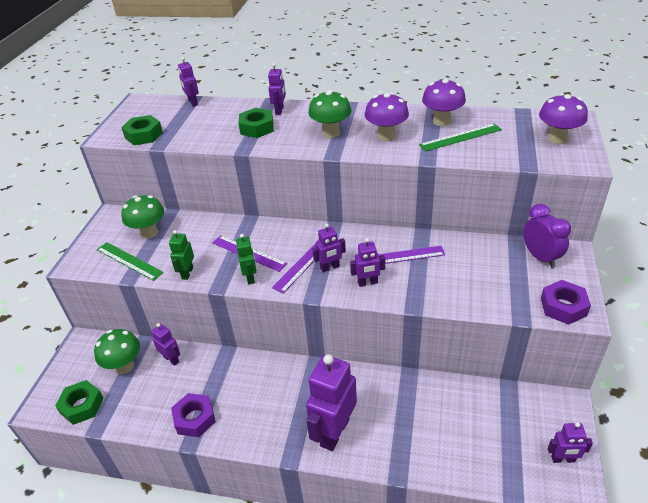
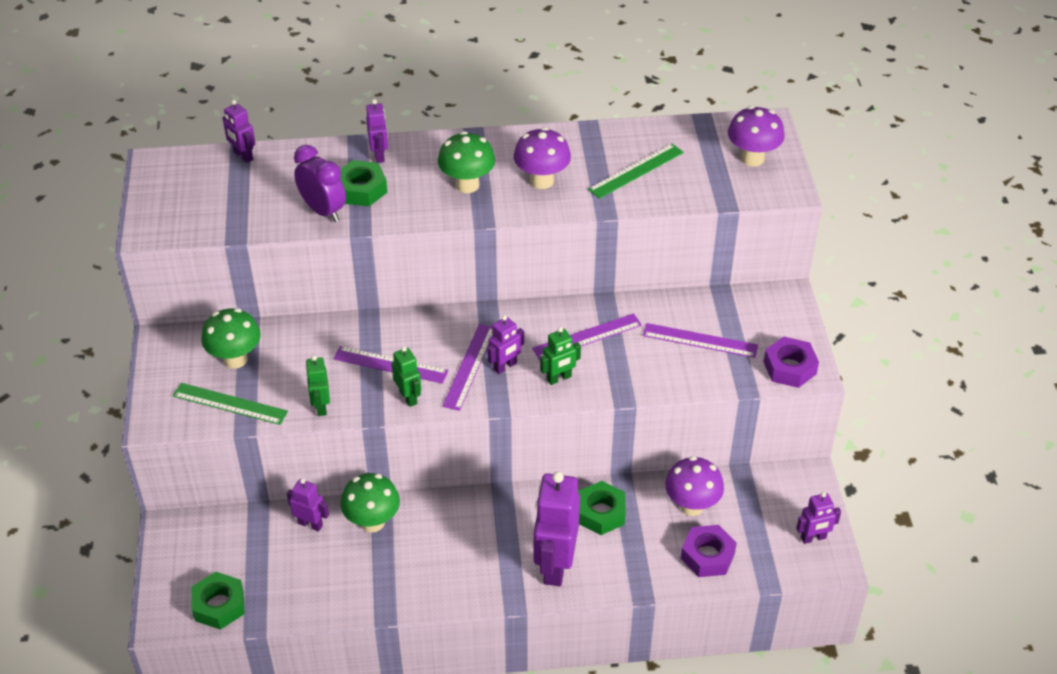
camera: 20 degrees left, 5 degrees up
green mushroom [94,329,140,374] -> green mushroom moved to [341,473,400,532]
green nut [121,115,163,145] -> green nut moved to [578,481,625,535]
purple nut [171,393,216,437] -> purple nut moved to [681,525,737,577]
purple robot [350,238,385,287] -> green robot [540,327,581,385]
purple mushroom [422,78,466,126] -> purple mushroom moved to [665,456,724,516]
purple clock [523,204,571,268] -> purple clock moved to [294,145,346,222]
none -> purple ruler [643,323,758,358]

